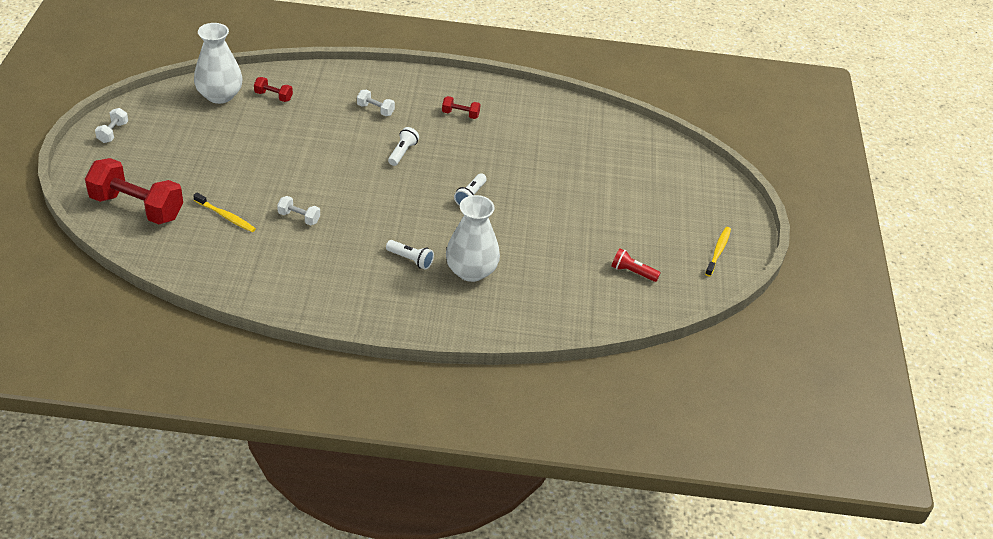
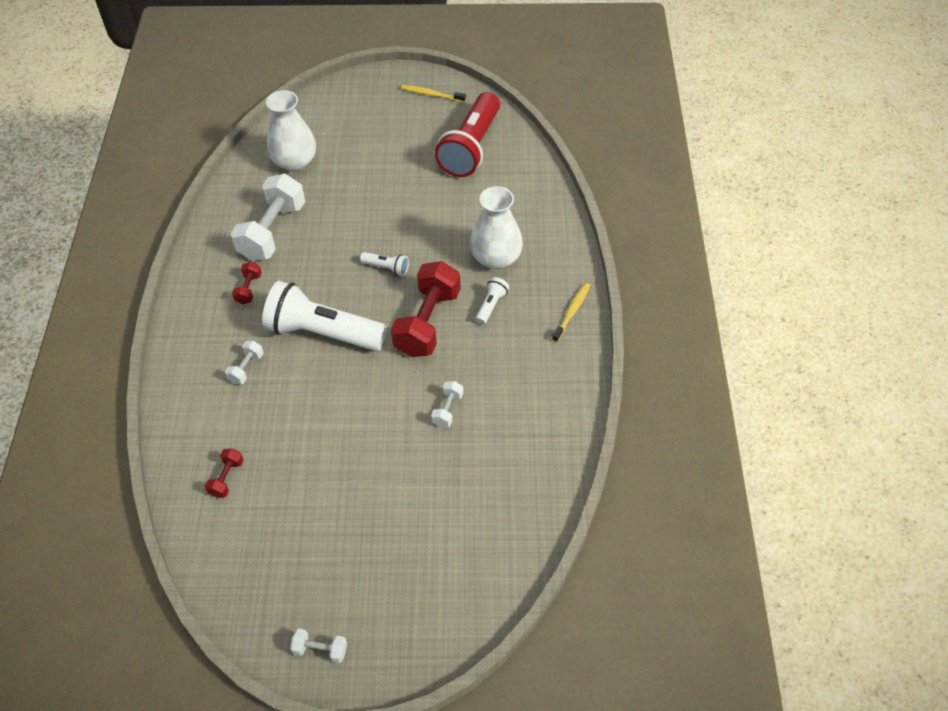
camera: 90 degrees left, 10 degrees up
red dumbbell [85,158,183,224] -> red dumbbell moved to [391,261,461,357]
yellow toothbrush [193,193,256,232] -> yellow toothbrush moved to [552,283,591,342]
white vase [194,23,243,104] -> white vase moved to [266,90,316,172]
white flashlight [388,127,419,166] -> white flashlight [262,281,387,351], size x2.37
red flashlight [611,248,661,282] -> red flashlight [435,92,500,177], size x2.37
none -> white dumbbell [231,174,305,261]

